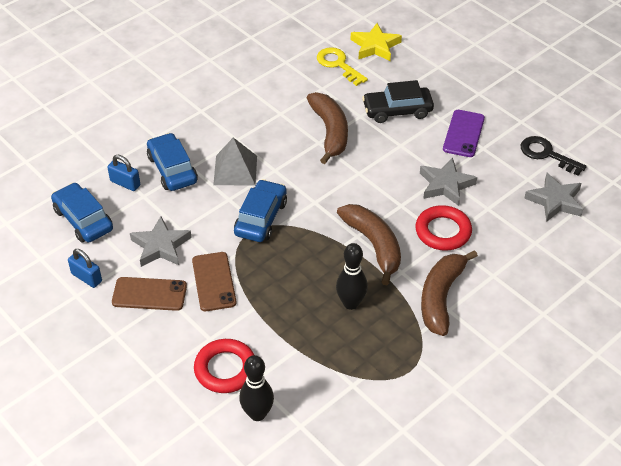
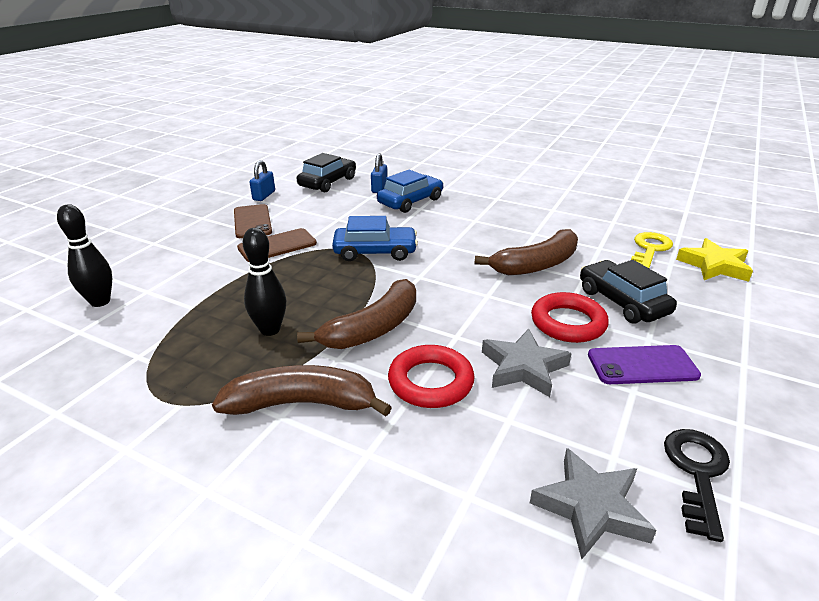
camera: 70 degrees right, 15 degrees down
blue car [51,183,113,243] -> black car [297,153,356,192]
grey star [130,216,192,267] -> none
red ring [194,339,254,393] -> red ring moved to [531,292,609,343]
grey pyramid [213,137,257,186] -> none

